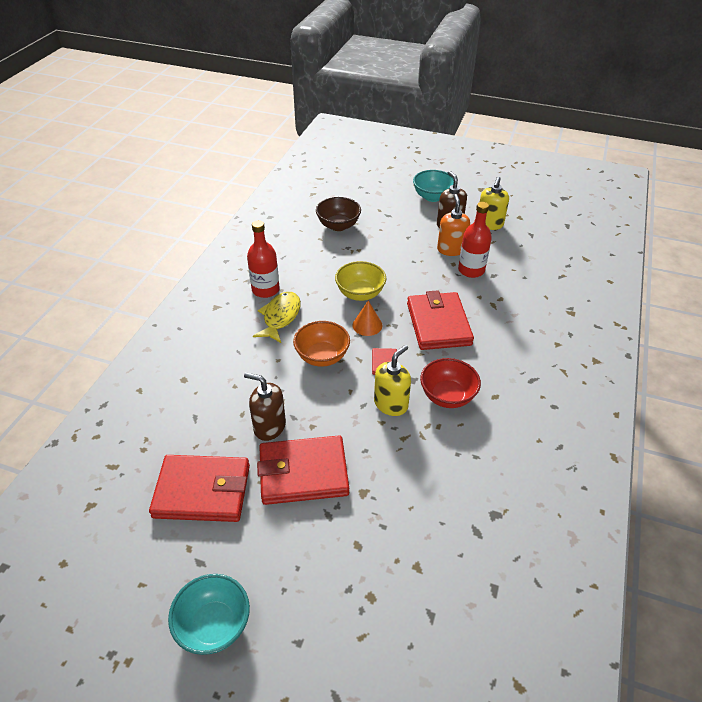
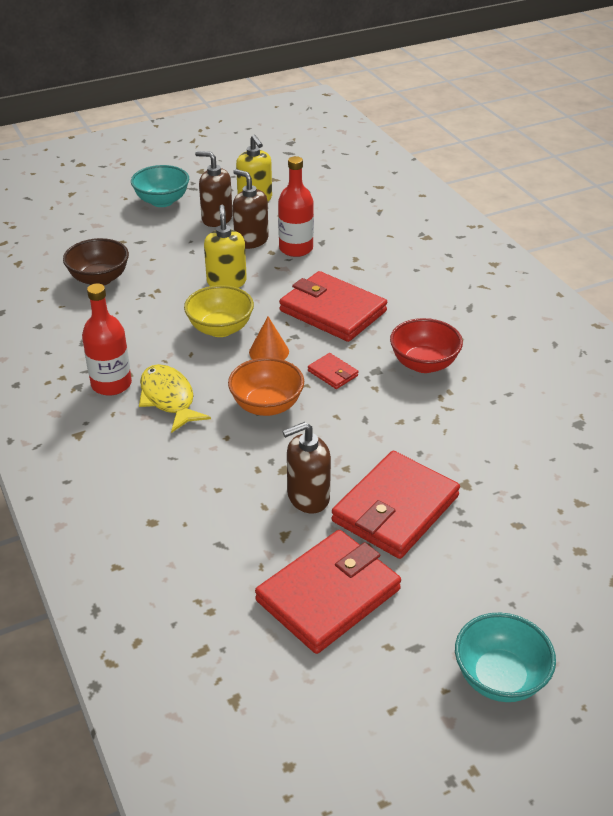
camera: 45 degrees left, 5 degrees down
yellow soap dispenser [374,345,411,416] -> yellow soap dispenser moved to [204,205,247,288]
orange soap dispenser [437,194,470,256] -> brown soap dispenser [233,169,269,249]

